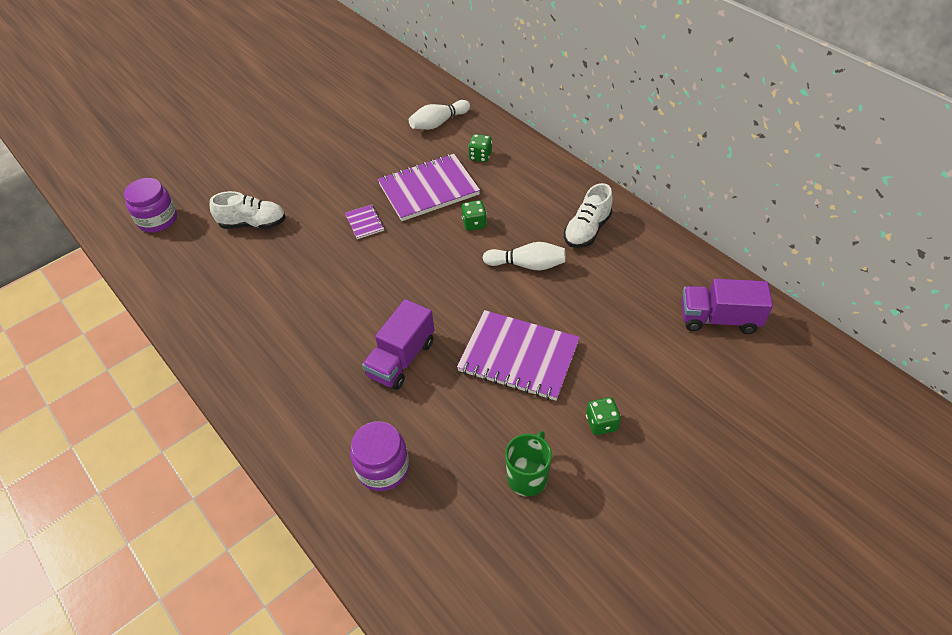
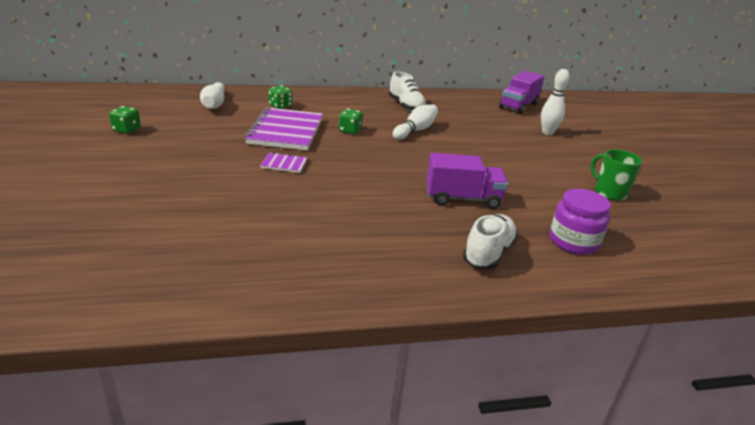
camera: 65 degrees left, 20 degrees down
purple jar [124,178,177,233] -> none
white shoe [210,191,286,229] -> white shoe moved to [463,214,518,269]
purple truck [362,299,434,390] -> purple truck turned 60 degrees counterclockwise [426,153,508,209]
purple notebook [457,310,580,401] -> none
green dice [586,397,621,435] -> green dice moved to [109,106,141,134]
none -> white bowling pin [541,69,570,135]

